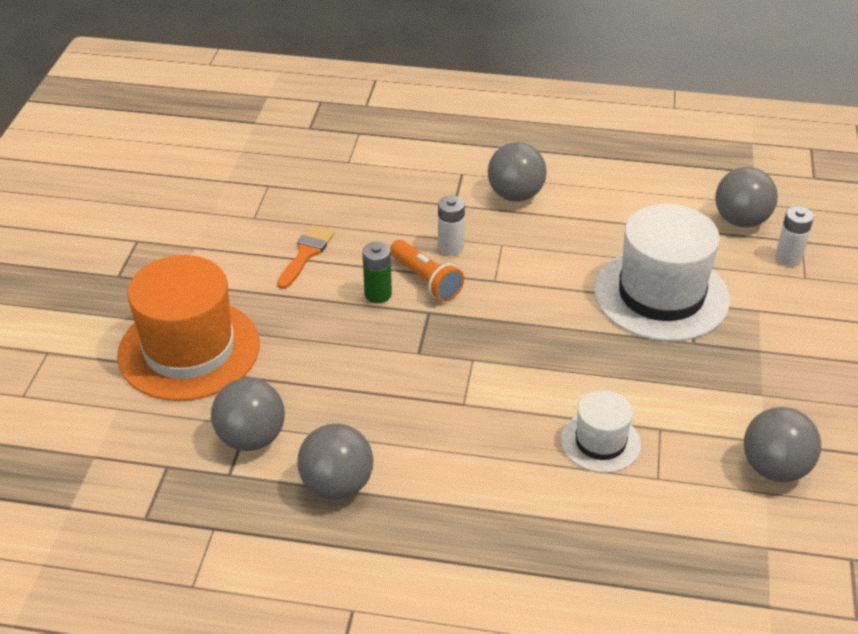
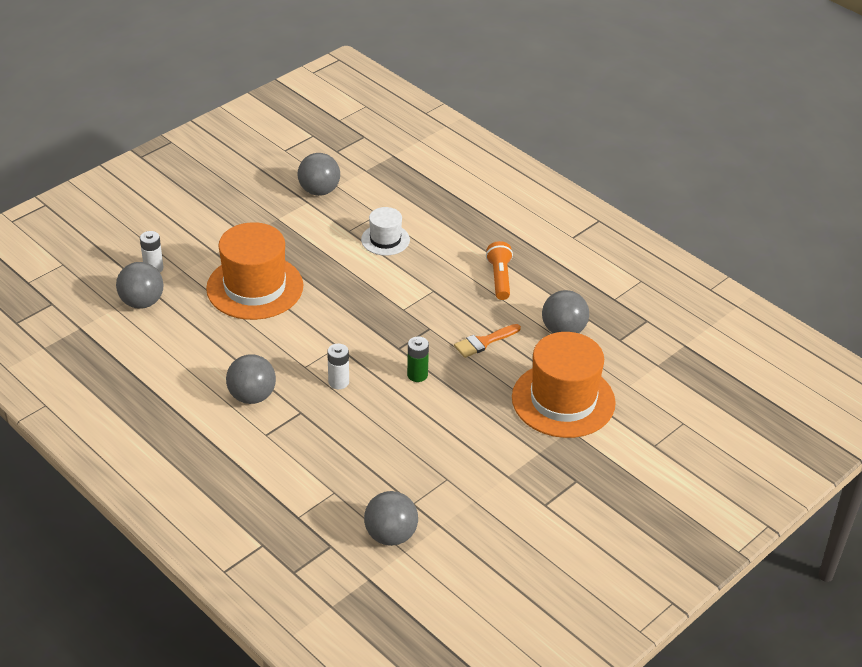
camera: 145 degrees left, 0 degrees up
orange brush [277,225,334,289] -> orange brush moved to [454,324,521,358]
grey ball [297,424,373,500] -> grey ball moved to [364,491,418,546]
orange flashlight [390,240,464,301] -> orange flashlight moved to [486,241,513,300]
white hat [594,204,730,341] -> orange hat [206,222,303,320]

